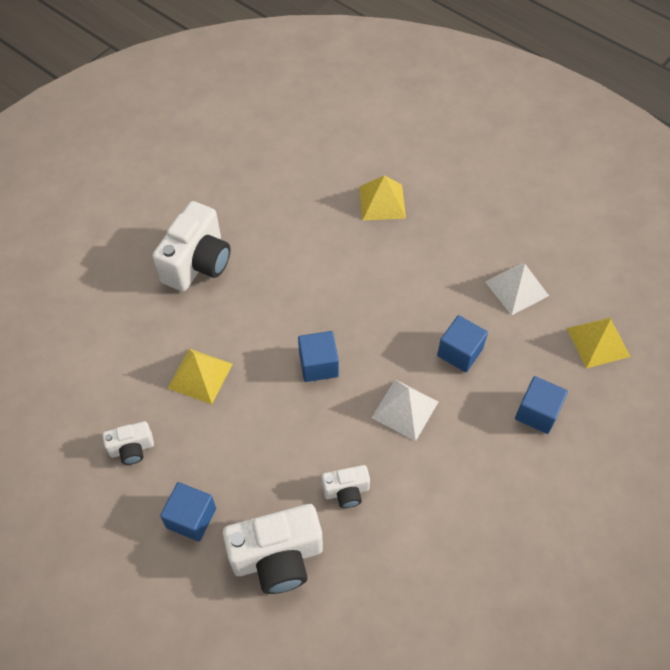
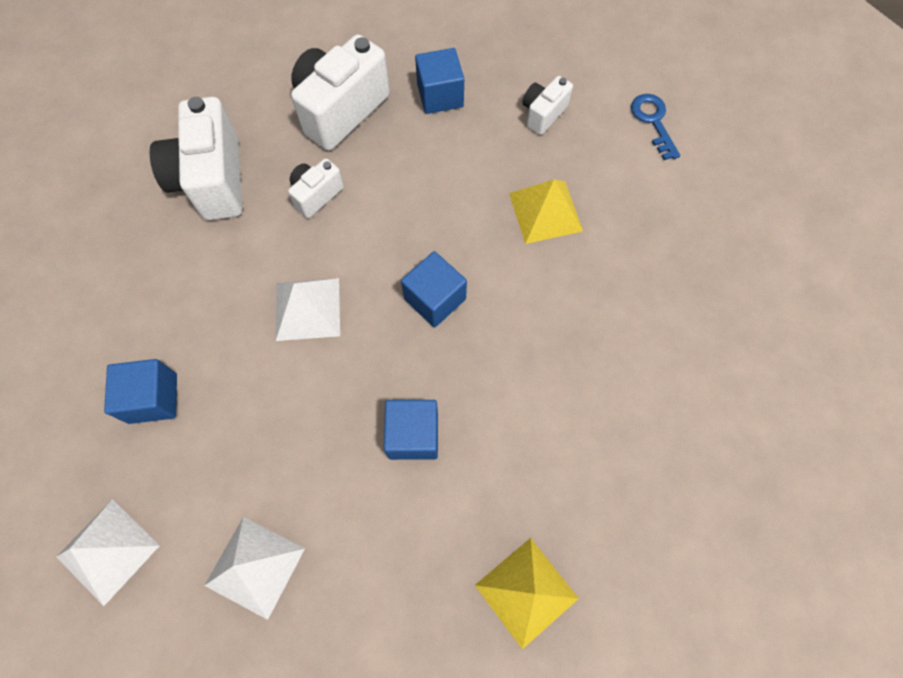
camera: 145 degrees right, 10 degrees up
white camera [152,201,230,291] -> white camera moved to [150,97,242,221]
blue cube [437,315,488,372] -> blue cube moved to [384,400,438,460]
yellow pyramid [567,317,631,368] -> white pyramid [56,499,160,606]
none -> blue key [631,94,680,160]

